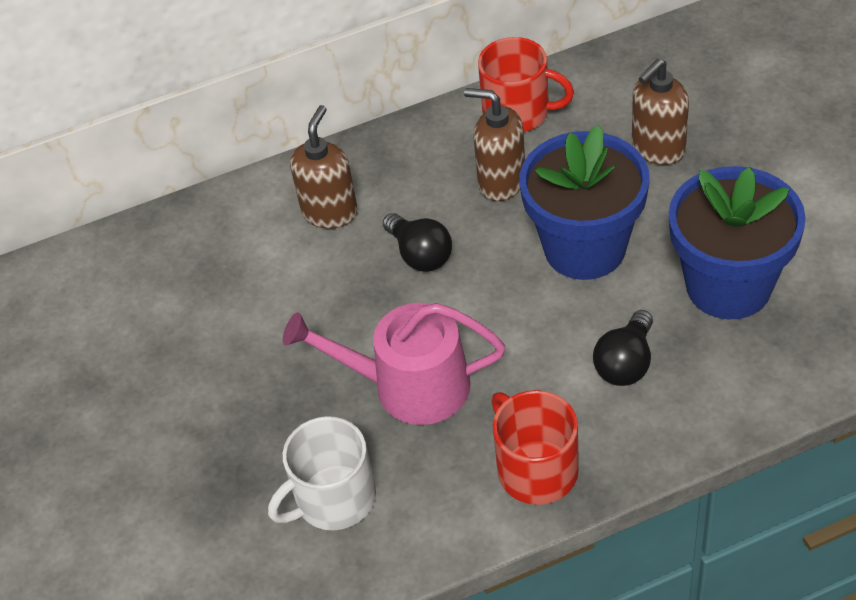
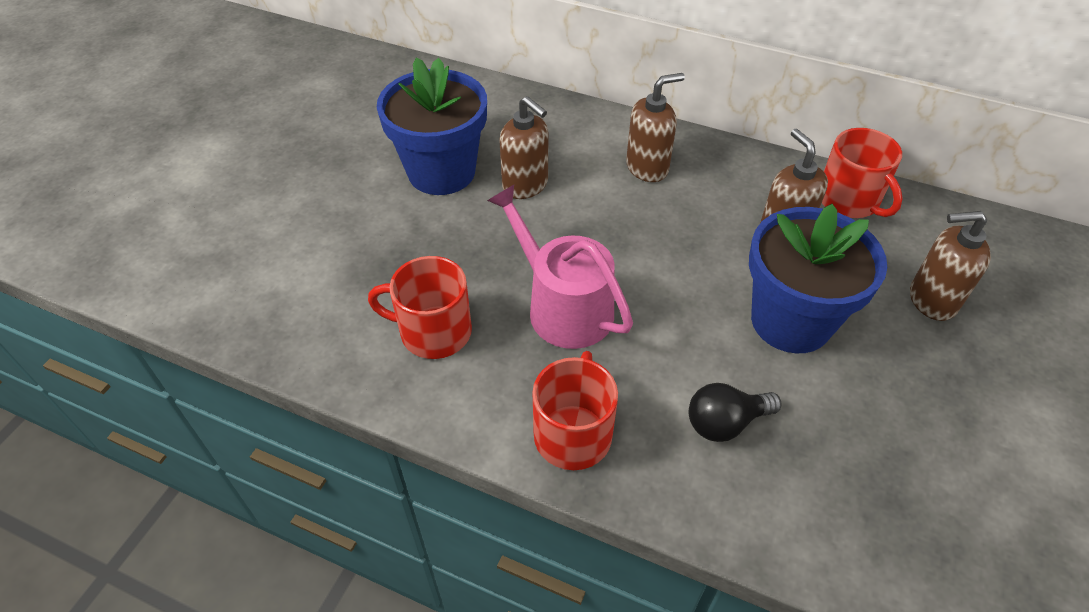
camera: 40 degrees right, 0 degrees up
white mug [268,416,376,530] -> red mug [368,256,472,359]
black light bulb [383,213,452,272] -> none
blue flower pot [669,166,806,319] -> blue flower pot moved to [377,57,487,195]
none -> brown soap dispenser [499,96,548,199]

